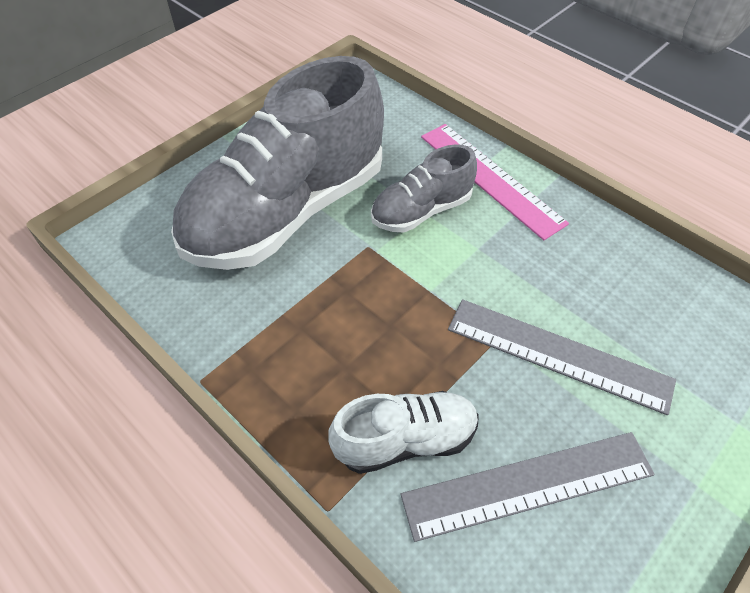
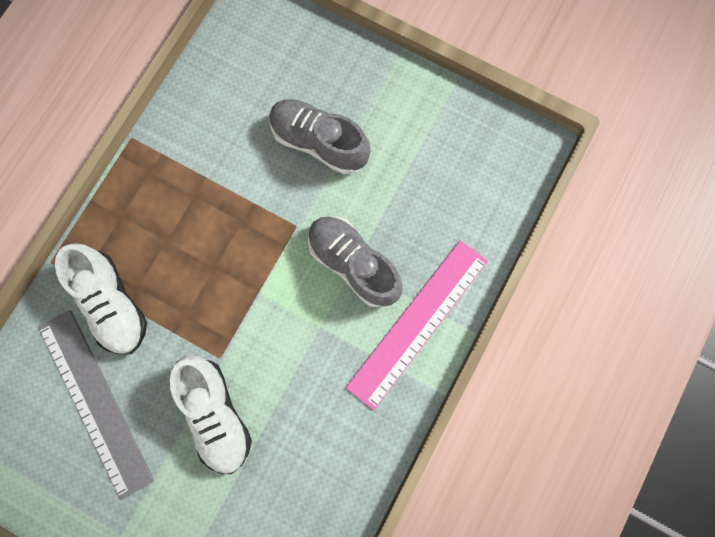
camera: 75 degrees right, 25 degrees up
grey shoe [171,56,384,270] -> grey shoe [269,99,371,174], size x0.48
grey ruler [448,299,676,415] -> white shoe [170,355,252,474]

